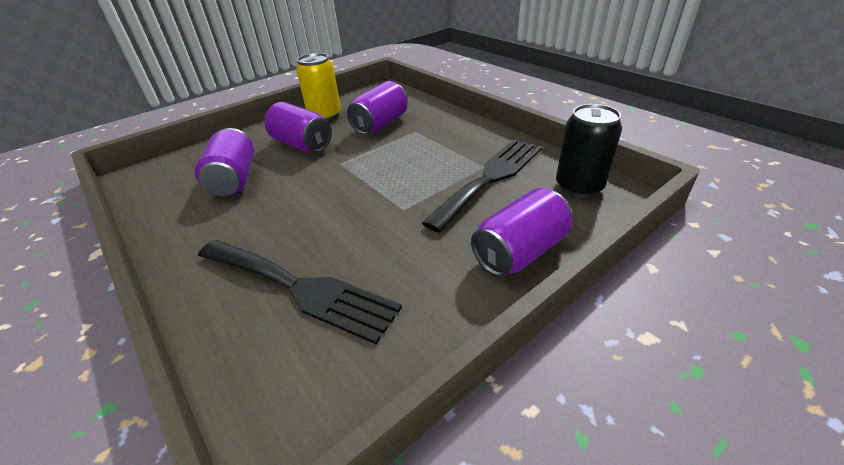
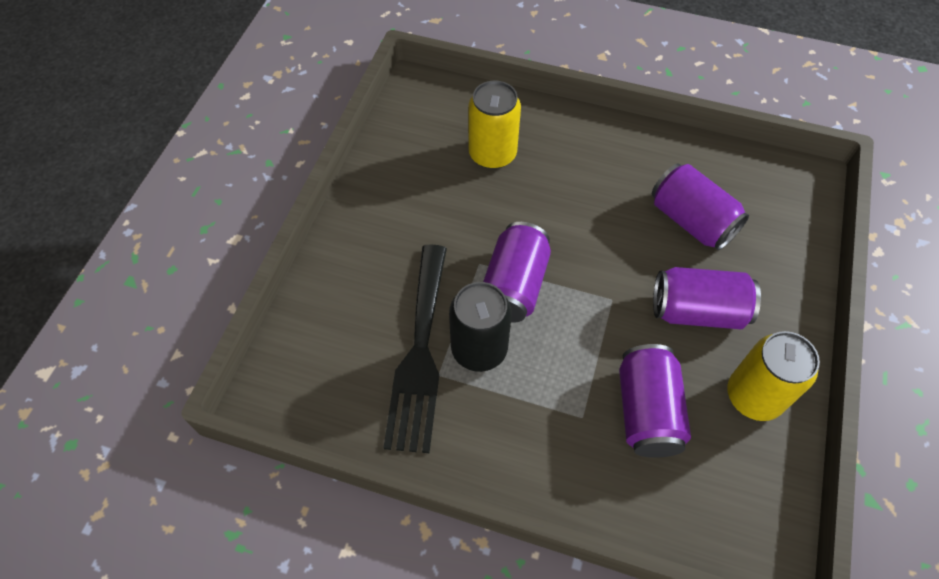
camera: 145 degrees right, 20 degrees up
black fork [198,240,402,344] -> yellow can [468,80,521,169]
purple can [471,188,572,277] -> purple can moved to [483,222,551,323]
black can [556,104,622,198] -> black can moved to [449,282,512,372]

